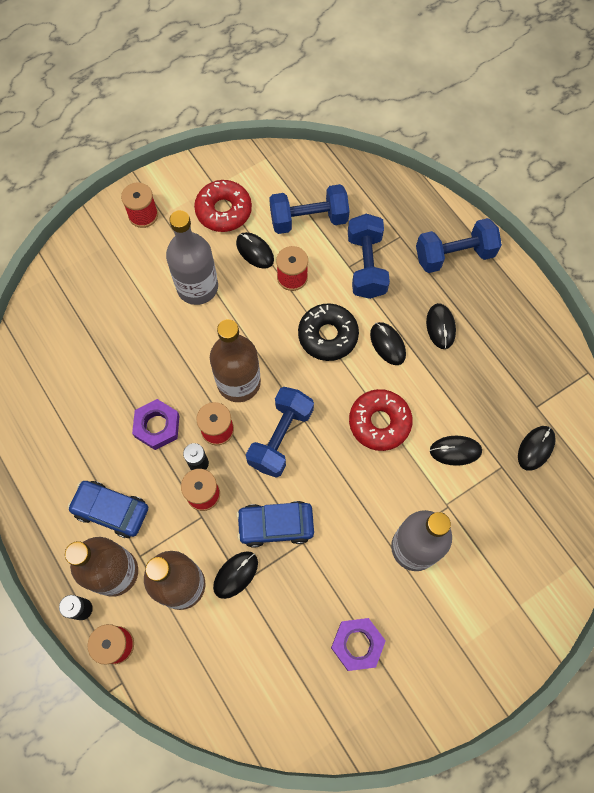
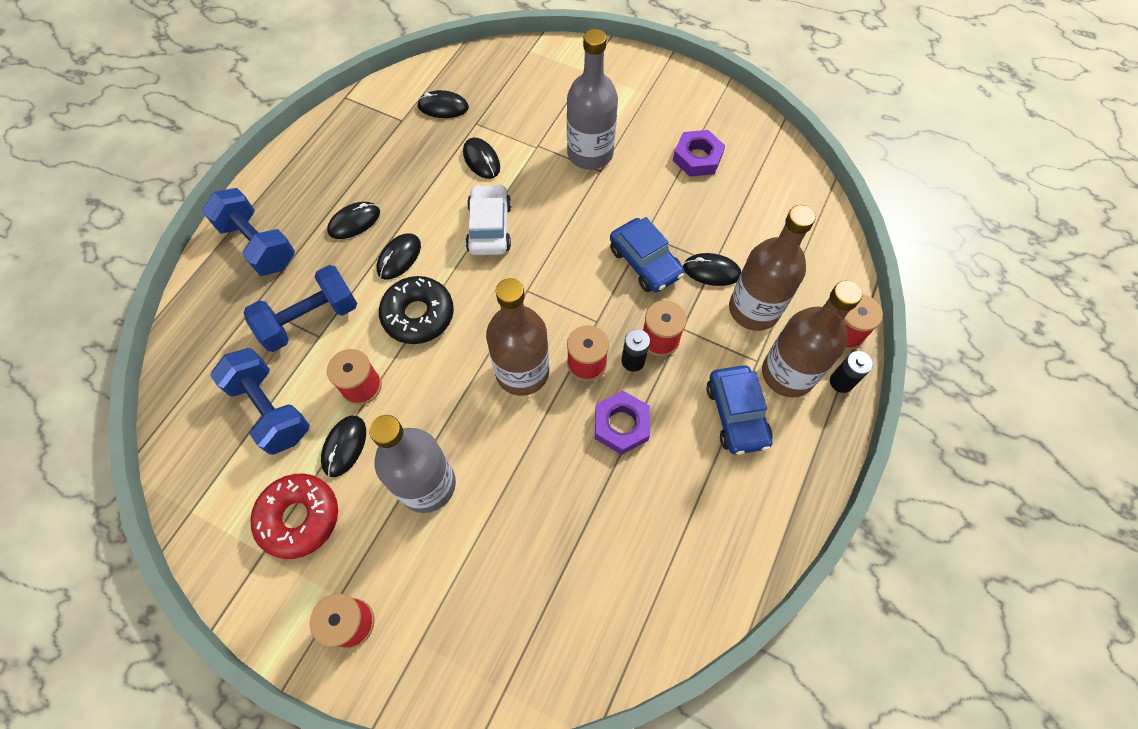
camera: 120 degrees left, 5 degrees down
blue dumbbell [246,387,314,478] -> none
red donut [349,389,413,451] -> white car [465,184,511,255]

